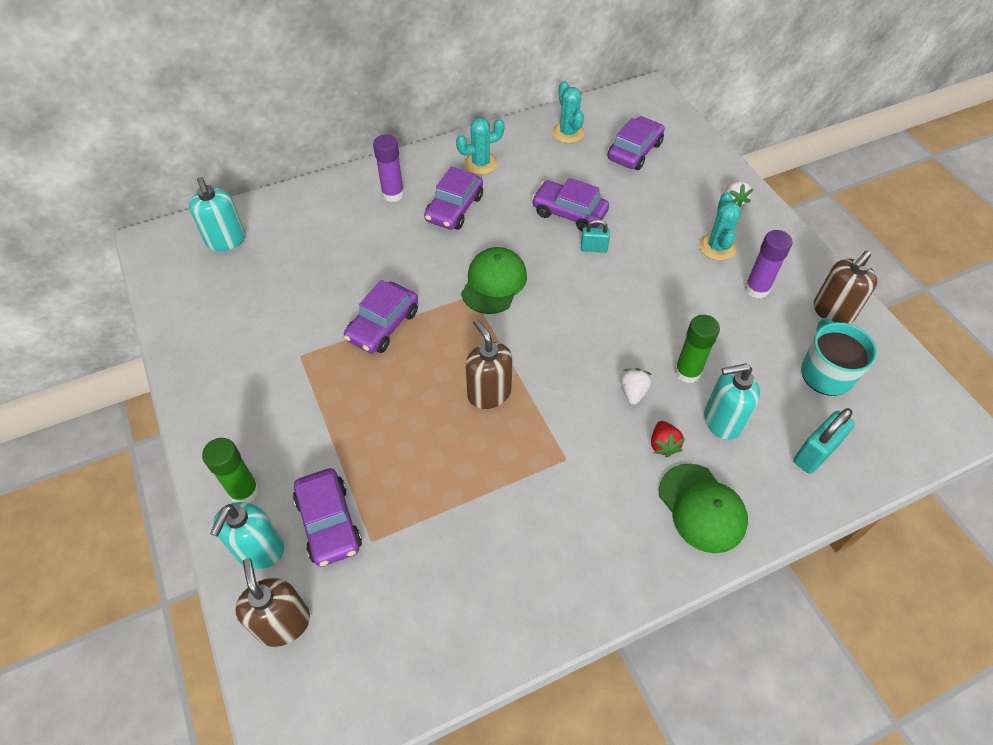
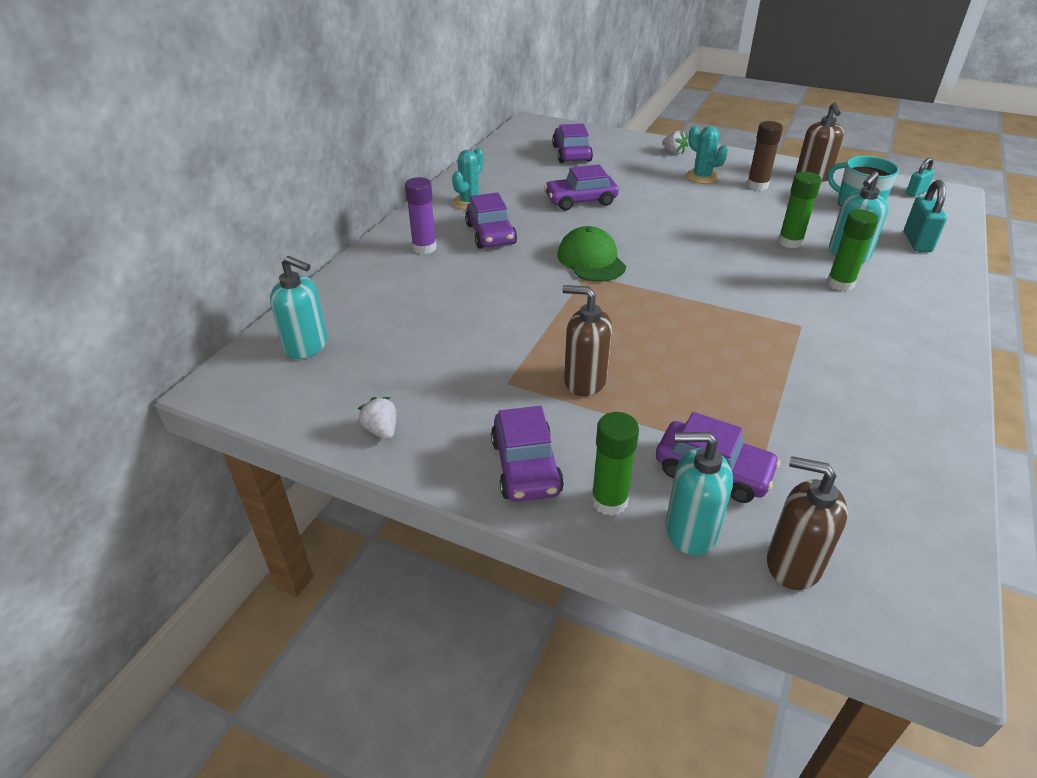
camera: 40 degrees left, 15 degrees down
turquoise soap dispenser [210,502,284,569] -> turquoise soap dispenser turned 120 degrees clockwise [666,432,733,556]
purple car [344,280,418,353] -> purple car moved to [491,406,564,502]
brown soap dispenser [465,319,513,409] -> brown soap dispenser moved to [562,285,612,396]
turquoise cactus [552,81,585,143] -> none
turquoise padlock [581,219,610,253] -> turquoise padlock moved to [906,158,935,197]
white strawberry [620,368,652,405] -> white strawberry moved to [358,397,396,439]
red strawberry [651,421,685,457] -> green glue stick [827,209,878,291]
green cap [659,464,748,553] -> none
purple glue stick [744,230,792,298] -> brown glue stick [747,121,783,190]

